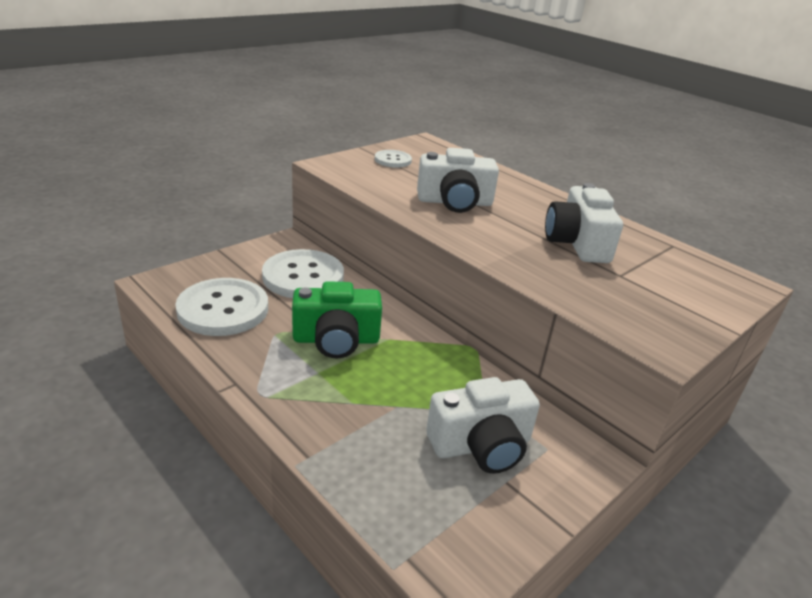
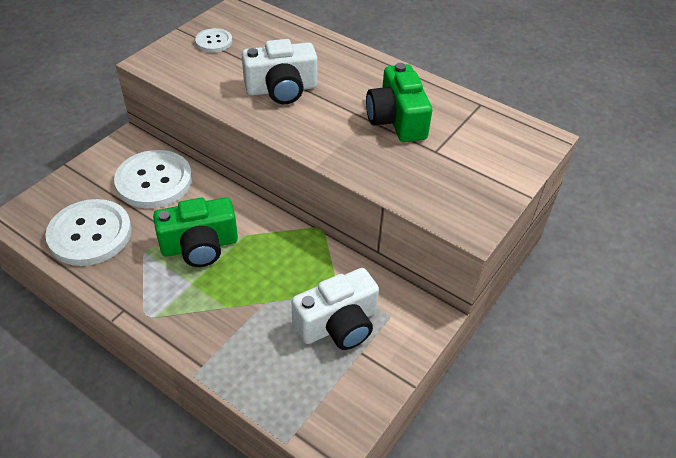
camera: 10 degrees left, 15 degrees up
white camera [545,183,623,263] -> green camera [366,63,432,142]

